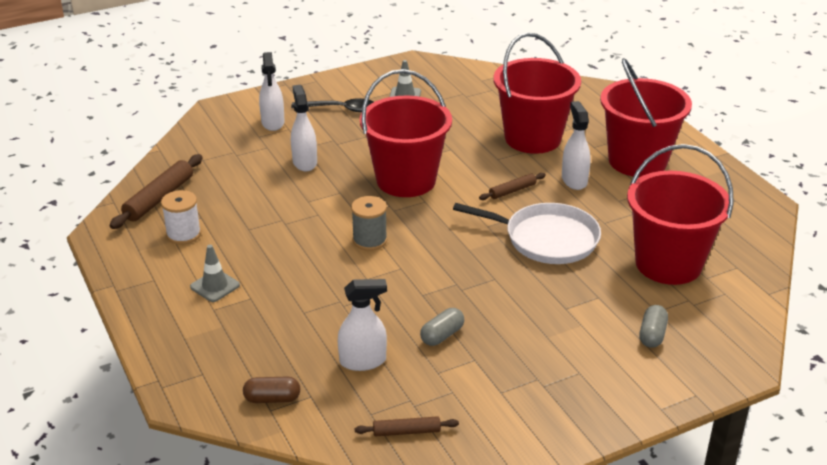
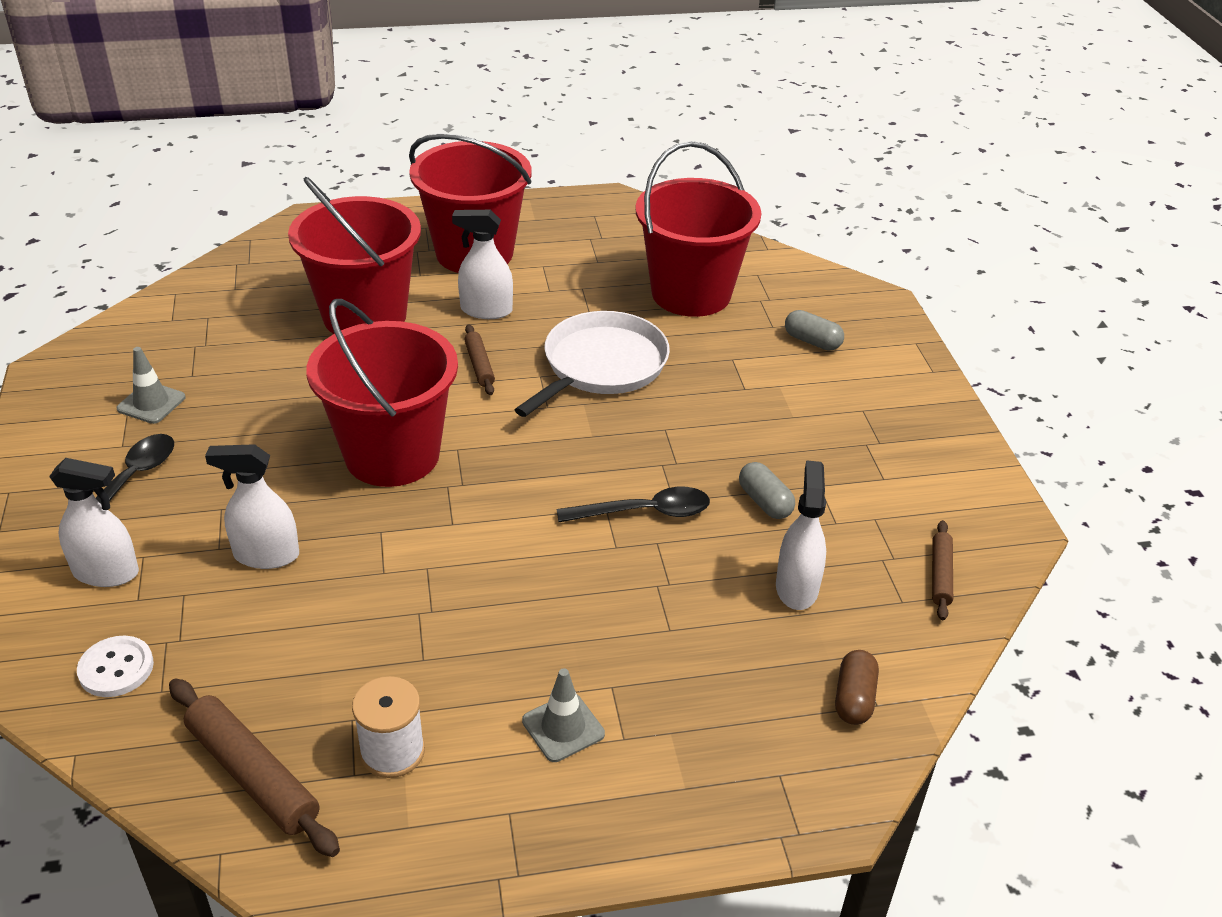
camera: 75 degrees left, 5 degrees up
grey spool [351,196,387,251] -> none
none -> white button [77,636,154,697]
none -> black spoon [557,487,710,522]

